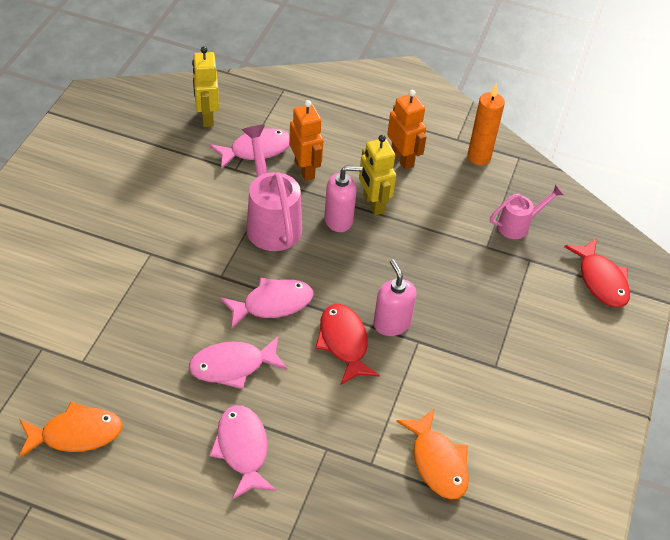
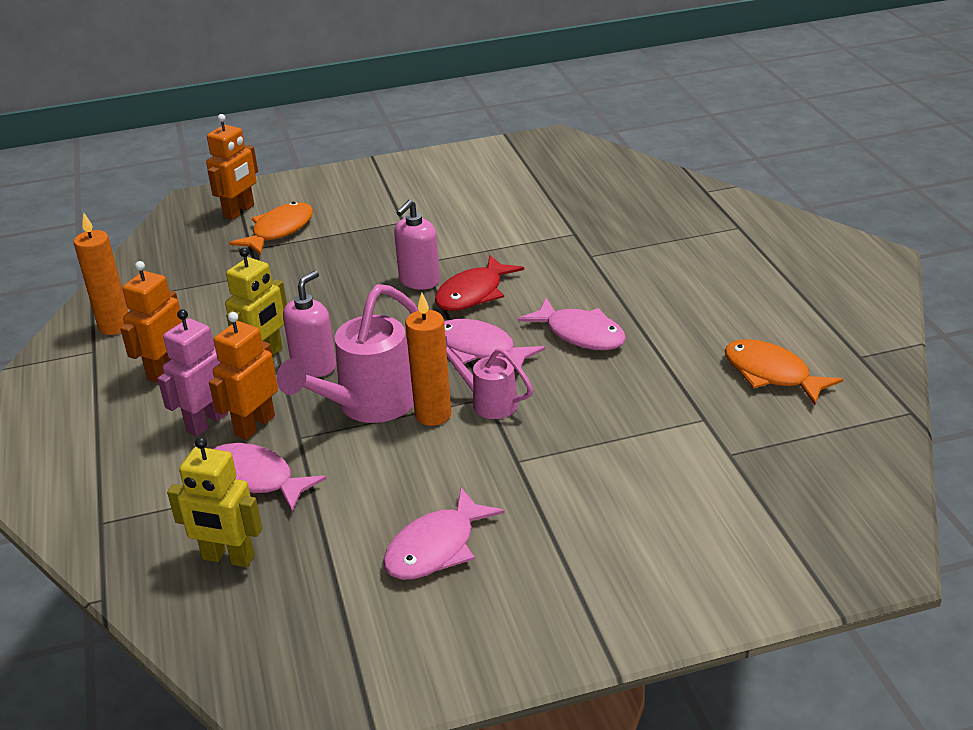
camera: 120 degrees left, 15 degrees down
yellow robot [192,46,219,127] -> yellow robot turned 60 degrees clockwise [167,437,262,567]
pink fish [209,405,276,500] -> pink fish moved to [383,488,505,580]
pink soap dispenser [324,166,363,232] -> pink soap dispenser turned 75 degrees clockwise [283,271,336,377]
orange fish [396,408,469,499] -> orange fish moved to [229,202,313,255]
pink watering can [490,184,564,239] -> pink watering can moved to [445,336,533,419]
red fish [564,238,630,307] -> orange robot [206,114,258,220]
none -> pink robot [158,309,228,436]
none -> orange candle [405,293,451,426]

